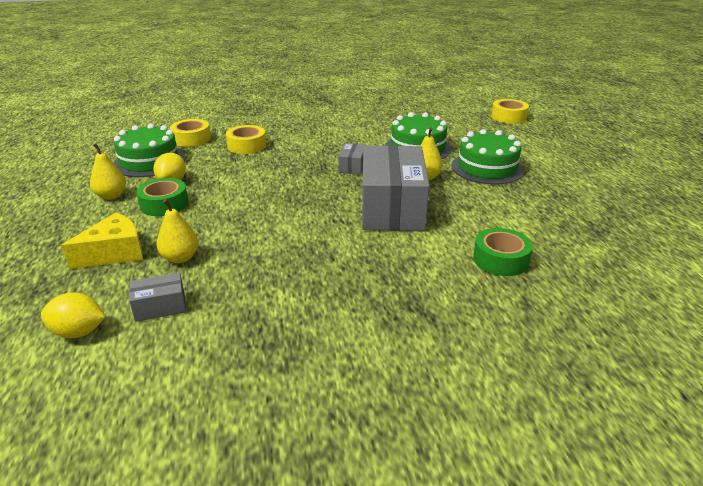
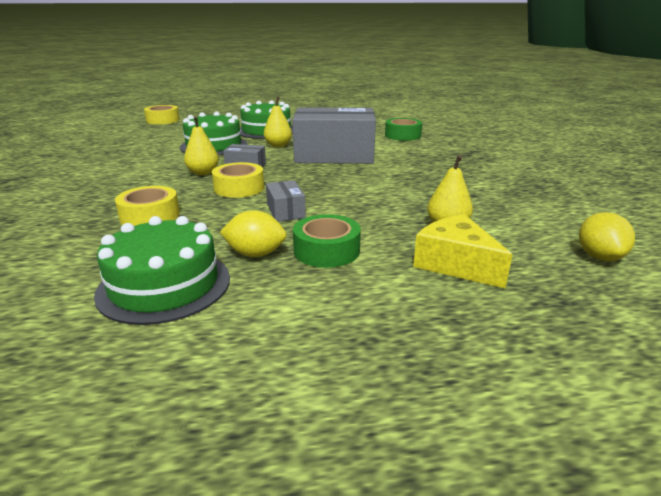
camera: 90 degrees left, 5 degrees down
yellow pear [90,143,126,200] -> yellow pear moved to [184,116,219,175]
grey box [129,273,186,322] -> grey box moved to [266,180,306,222]
yellow tape [170,119,211,147] -> yellow tape moved to [212,162,264,198]

